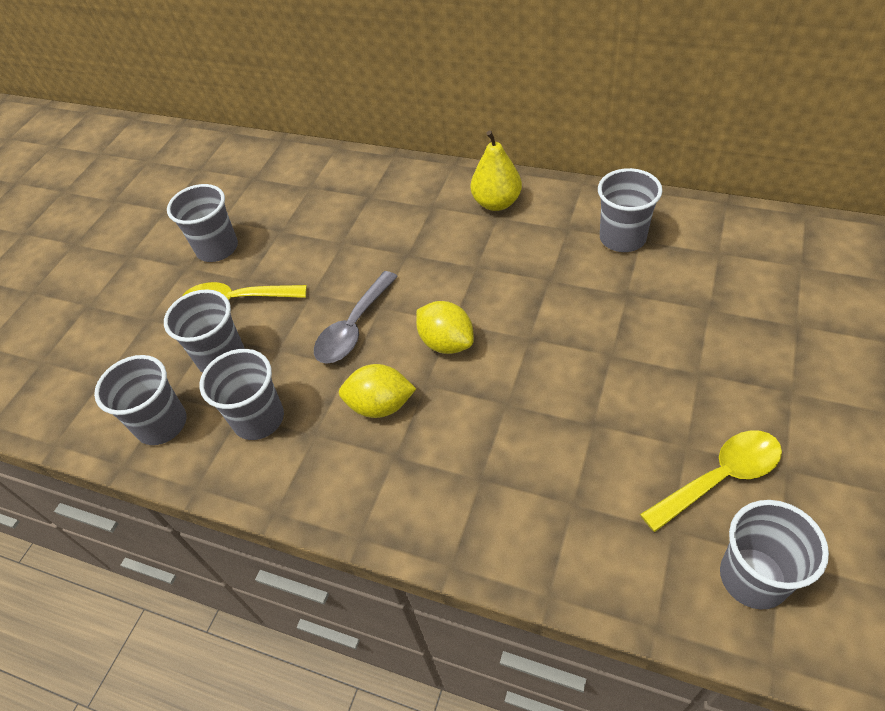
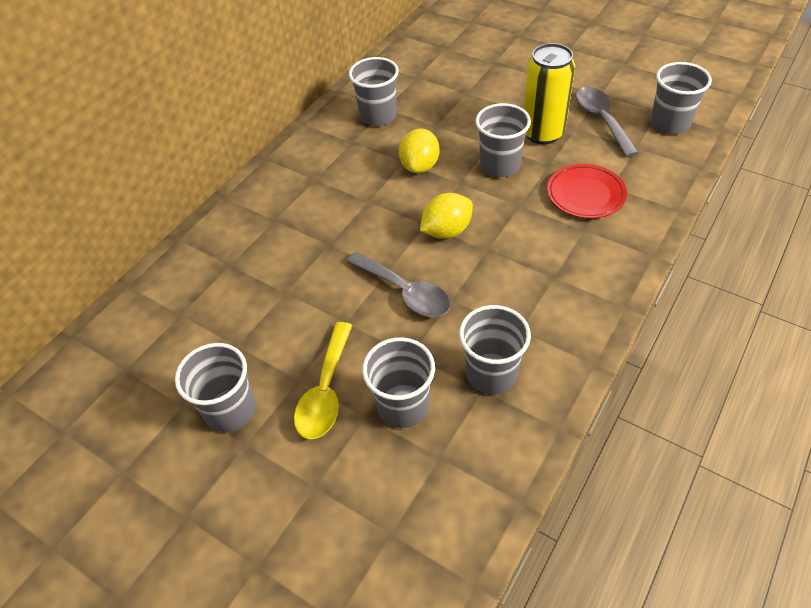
camera: 80 degrees left, 0 degrees up
grey cup [94,355,186,445] -> grey cup moved to [475,103,531,177]
yellow lemon [339,364,416,418] -> yellow lemon moved to [399,129,439,173]
yellow pear [471,131,522,211] -> none
yellow spoon [640,430,782,532] -> grey spoon [576,87,639,157]
none -> yellow can [524,43,575,145]
none -> red plate [547,164,627,219]

